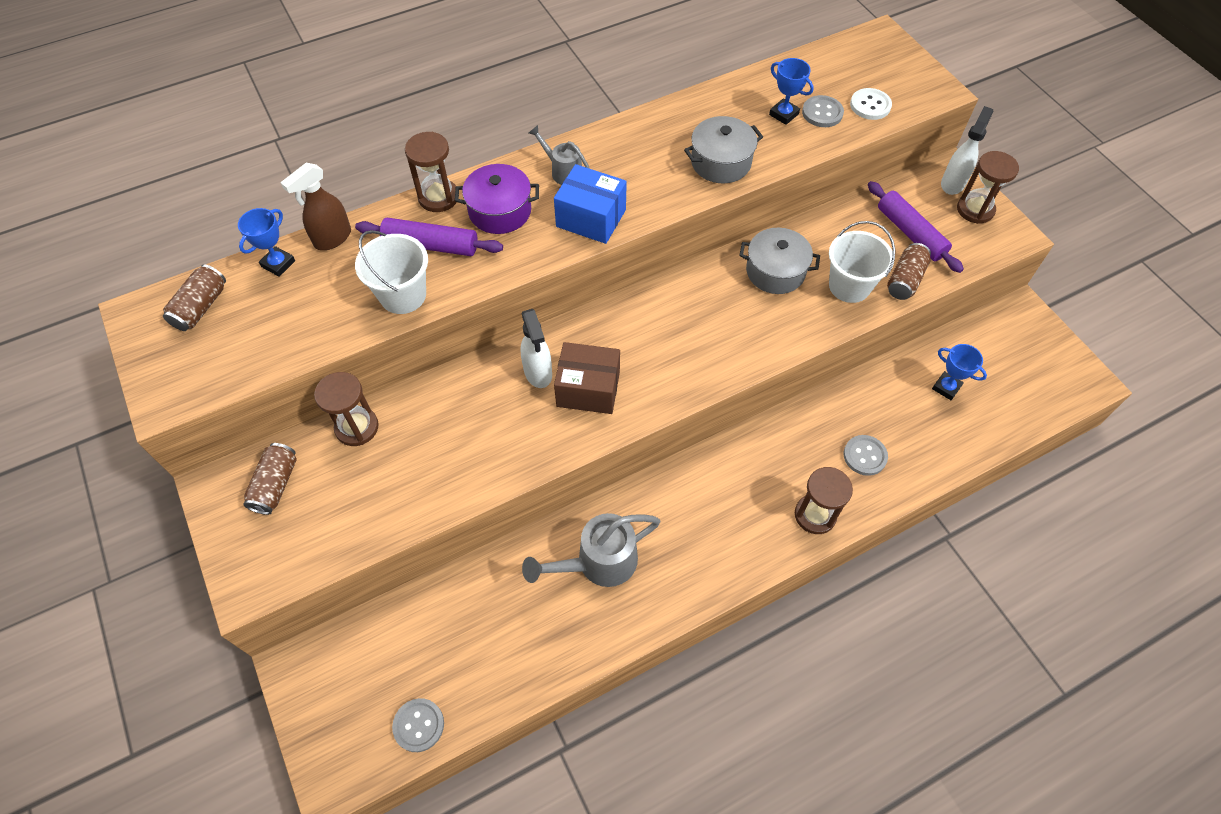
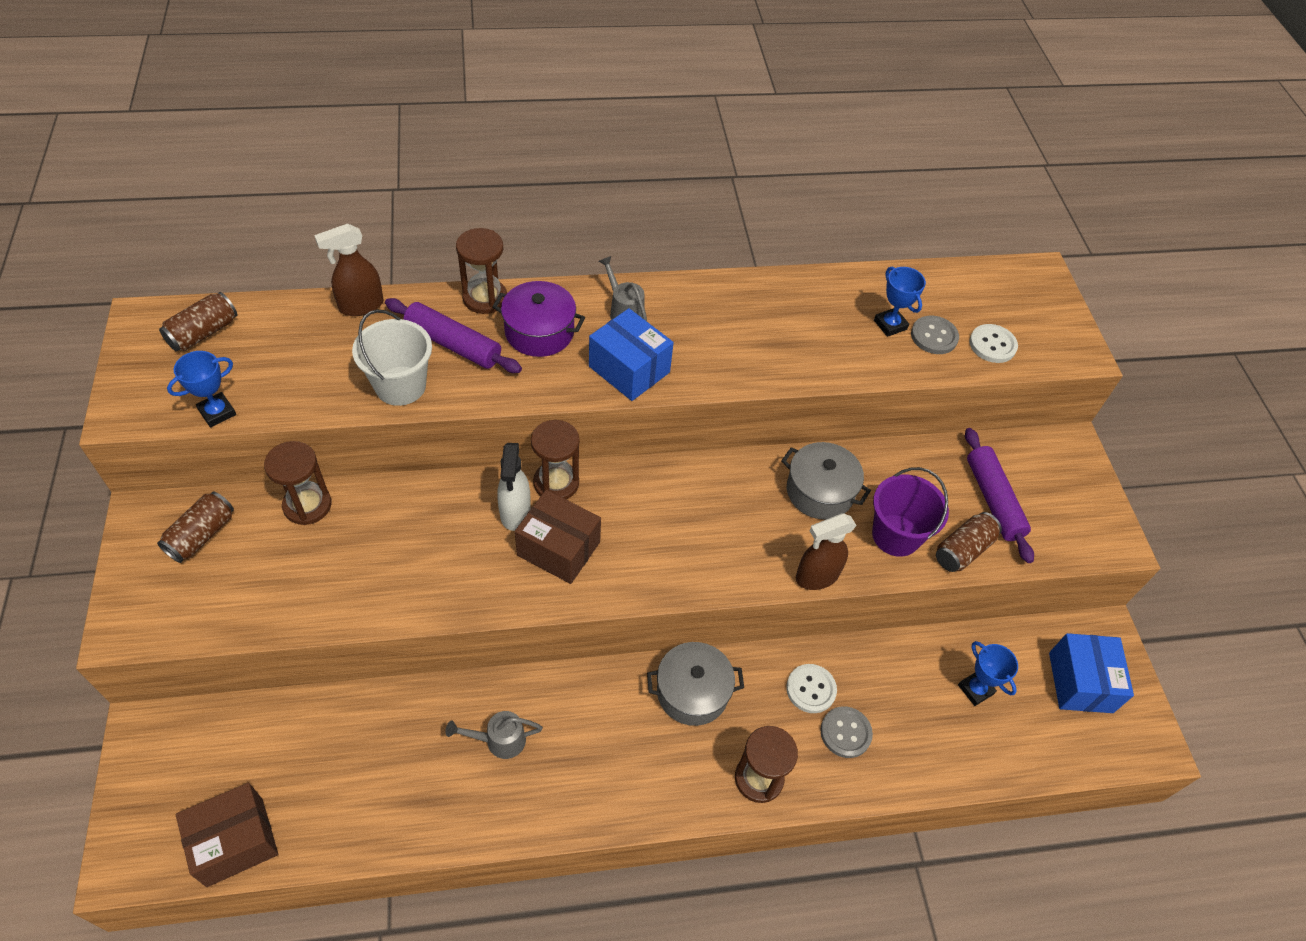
camera: 15 degrees right, 5 degrees down
blue trophy [238,208,295,277] -> blue trophy moved to [167,351,236,427]
grey button [392,698,444,752] -> brown box [176,783,278,887]
grey watering can [522,513,660,587] -> grey watering can [445,711,543,759], size x0.57
grey pot [684,116,763,183] -> grey pot moved to [647,642,744,726]
white bucket [829,221,895,303] -> purple bucket [872,467,949,557]
white spray bottle [941,106,994,195] -> none
brown hourglass [957,151,1019,224] -> brown hourglass moved to [531,420,580,499]
none -> white button [786,664,837,713]
none -> brown spray bottle [796,513,857,590]
none -> blue box [1049,633,1134,713]

